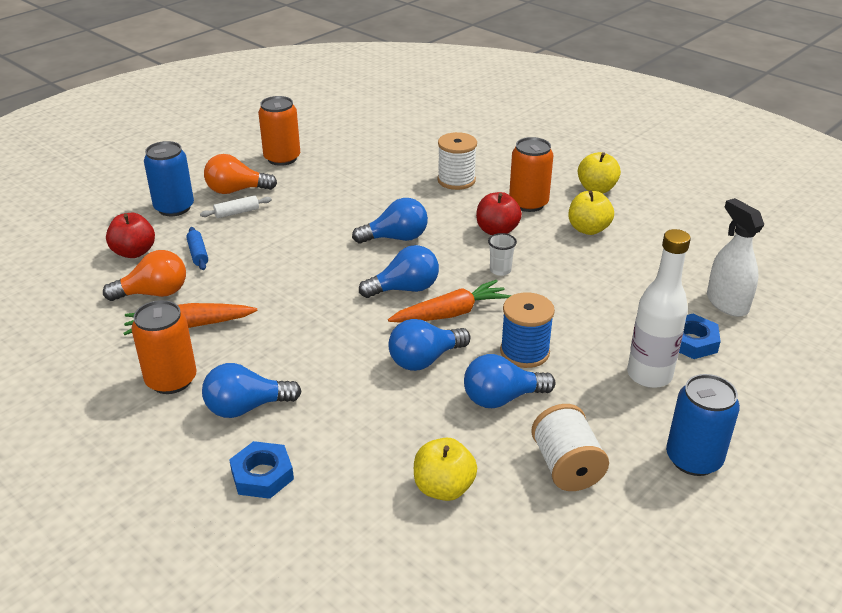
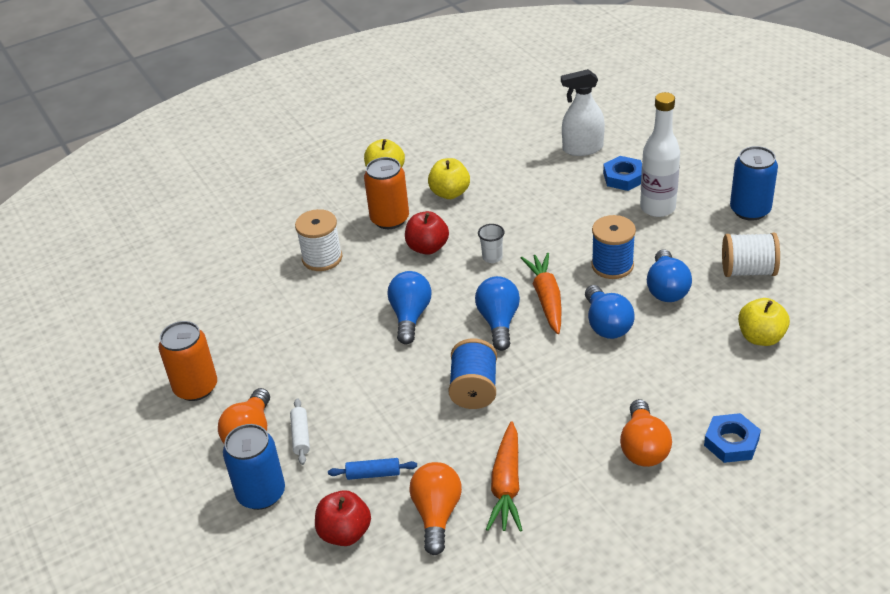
camera: 70 degrees left, 5 degrees up
orange can [131,300,197,394] -> none
blue light bulb [202,363,302,418] -> orange light bulb [620,399,672,467]
none -> blue spool [448,339,497,409]

